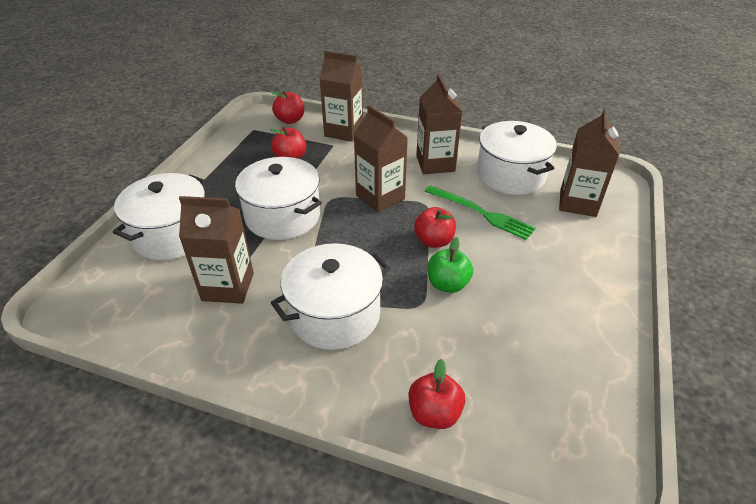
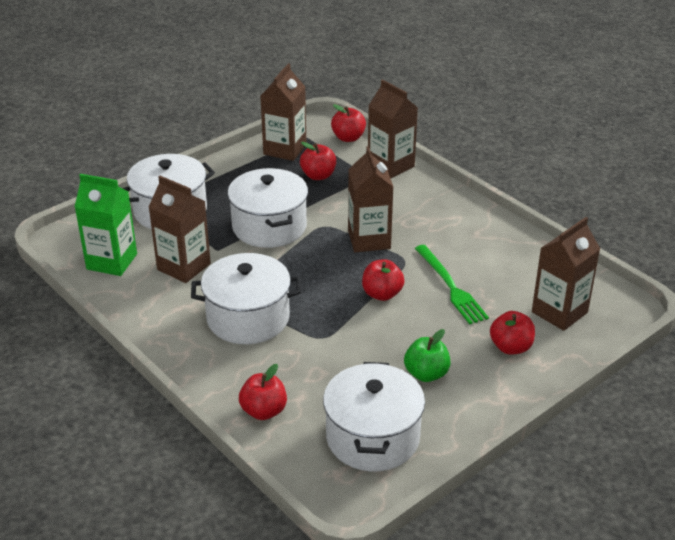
camera: 30 degrees right, 5 degrees down
brown carton [416,74,462,174] -> brown carton moved to [260,63,306,161]
green apple [428,237,473,293] -> green apple moved to [404,329,451,382]
white pot [477,121,557,195] -> white pot moved to [323,362,425,472]
none -> green carton [75,174,137,276]
none -> red apple [490,311,535,355]

